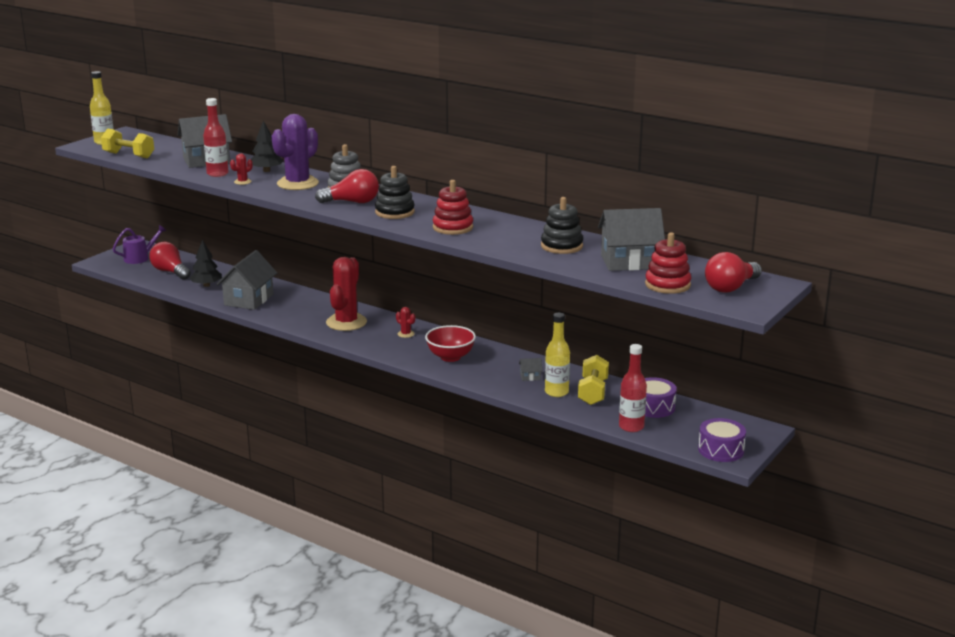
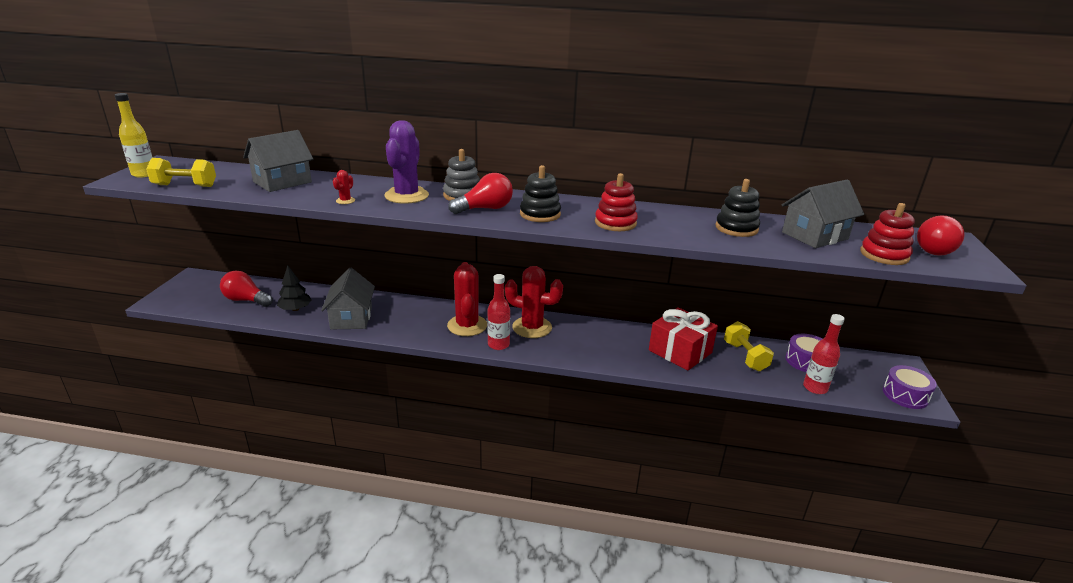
camera: 25 degrees left, 5 degrees up
purple watering can [113,225,167,264] -> none
red bottle [203,98,229,177] -> red bottle moved to [487,274,510,350]
black tree [251,121,283,172] -> none
red cactus [396,307,415,338] -> red cactus [505,266,563,338], size x2.40
red bowl [425,325,476,362] -> none
grey house [519,358,543,381] -> red gift [649,307,718,371]
yellow bottle [545,313,570,397] -> none

